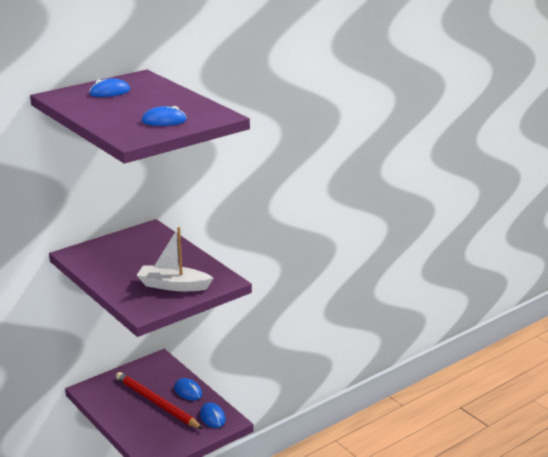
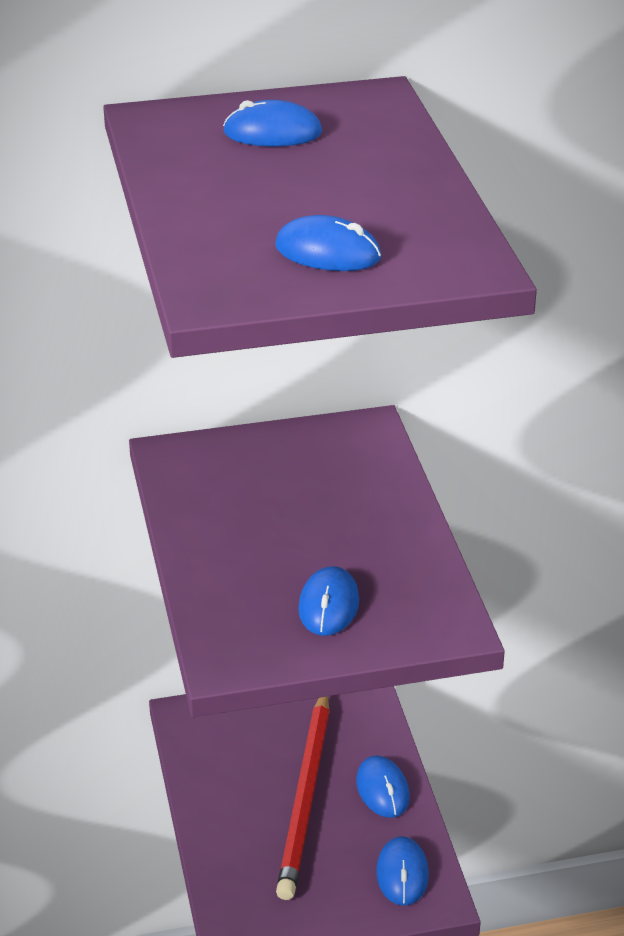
camera: 25 degrees right, 10 degrees up
red pencil [116,372,203,429] -> red pencil turned 150 degrees counterclockwise [276,696,330,900]
white boat [137,227,213,291] -> blue mouse [298,566,359,636]

